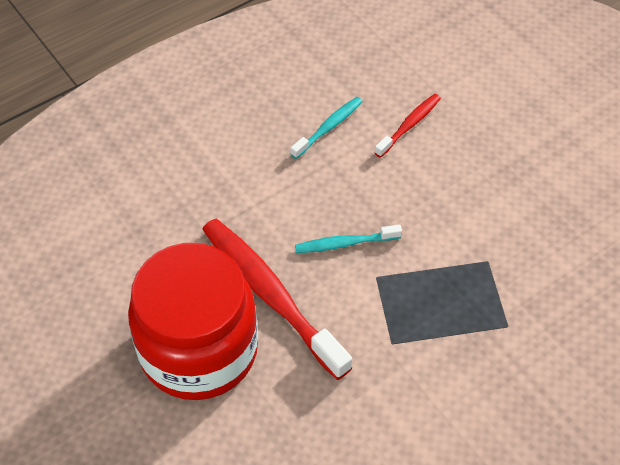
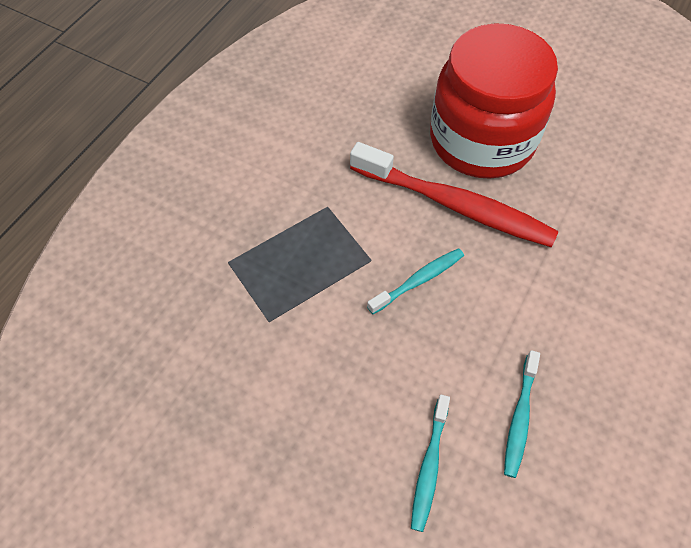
camera: 155 degrees right, 5 degrees up
red toothbrush [374,94,441,158] -> turquoise toothbrush [411,395,450,532]

